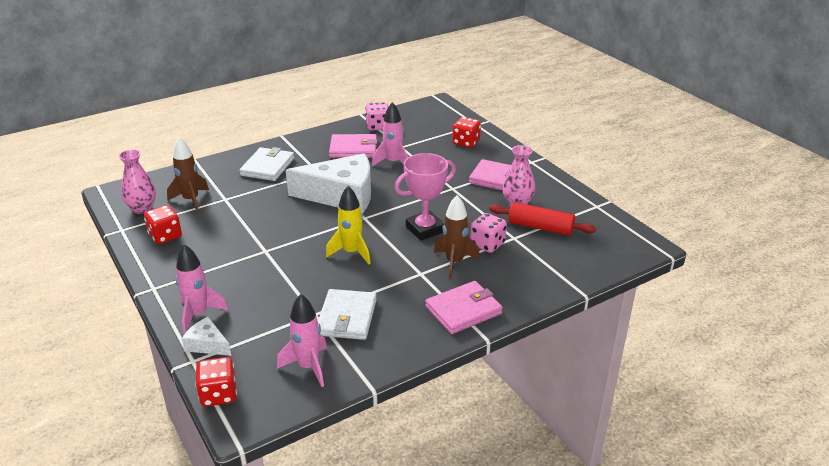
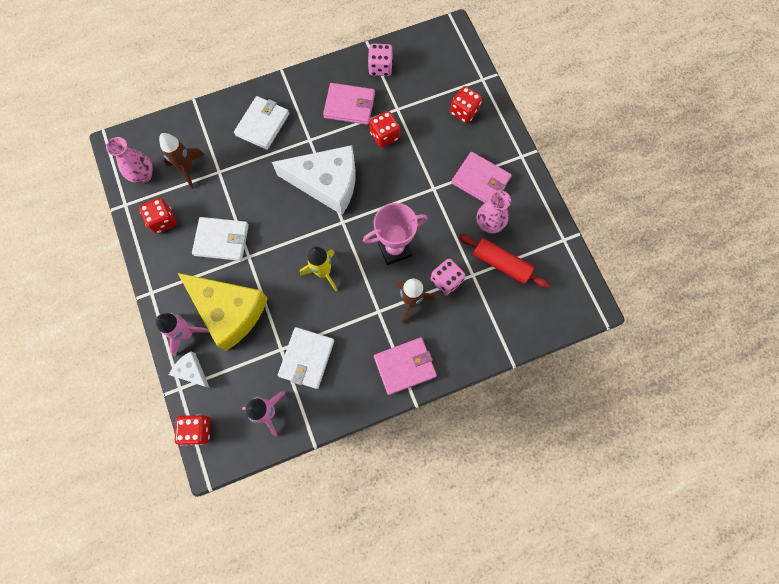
camera: 10 degrees right, 40 degrees up
pink rocket [372,102,408,167] -> red dice [369,111,400,148]
none -> yellow cheese [178,273,268,351]
none -> white wallet [192,217,249,261]

